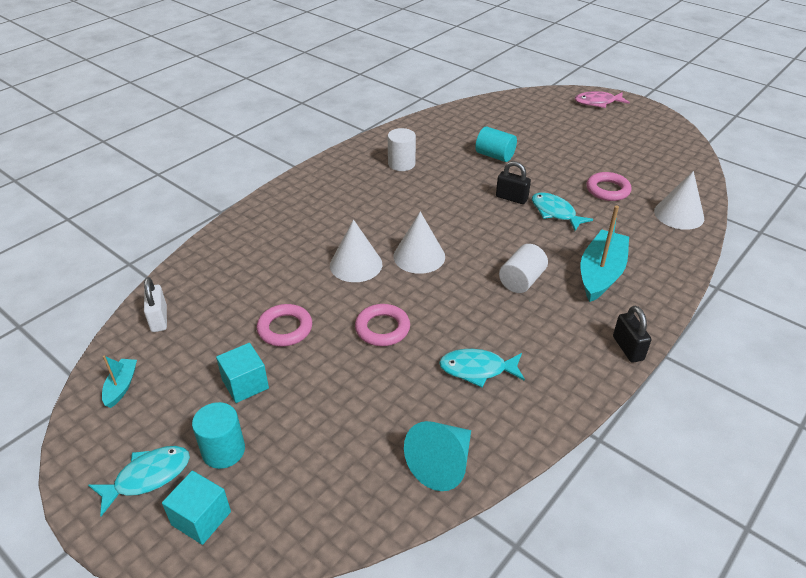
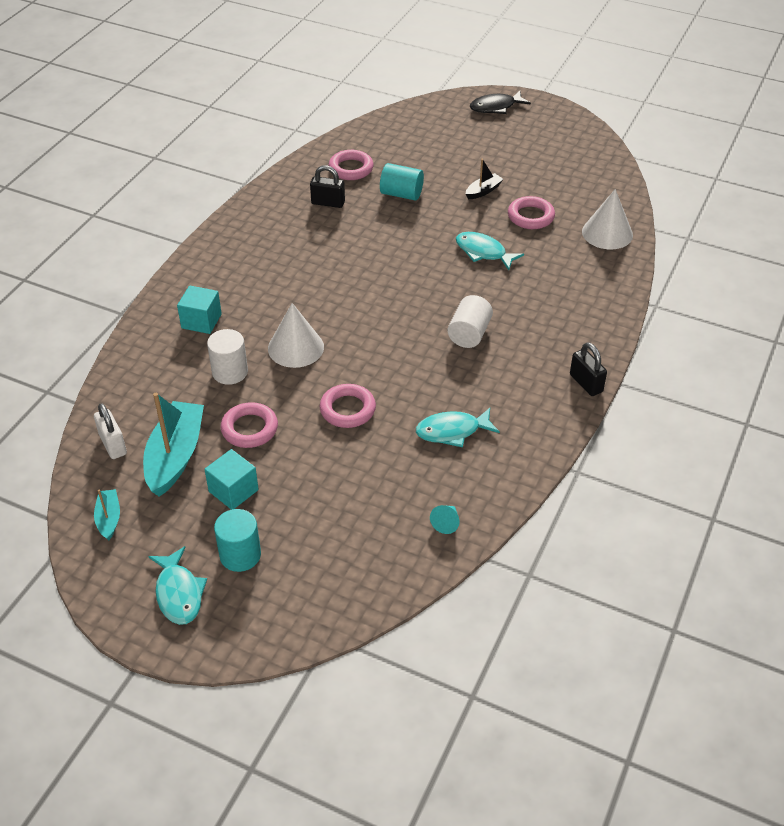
camera: 15 degrees left, 5 degrees up
turquoise fish [88,446,190,516] -> turquoise fish turned 120 degrees clockwise [148,546,207,625]
turquoise cube [162,471,231,545] -> turquoise cube moved to [177,285,222,334]
white cylinder [388,128,416,171] -> white cylinder moved to [207,329,248,385]
white cone [393,212,445,274] -> none
turquoise cone [404,421,471,491] -> turquoise cone [430,505,460,534], size x0.48
black padlock [496,161,531,204] -> black padlock moved to [310,165,345,208]
pink fish [575,91,630,108] -> black fish [470,91,531,114]
turquoise boat [581,205,629,302] -> turquoise boat moved to [143,393,204,497]
none -> pink ring [328,150,374,180]
none -> black boat [466,159,503,199]

